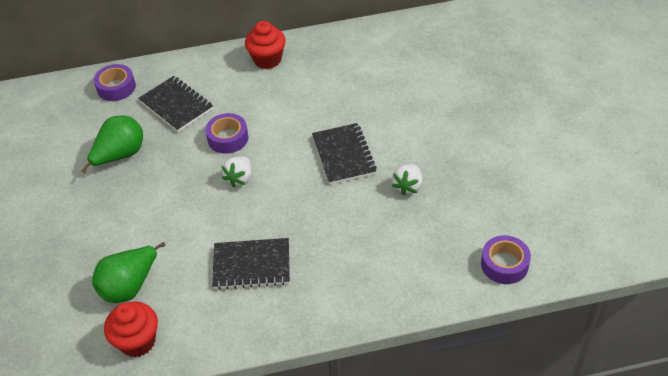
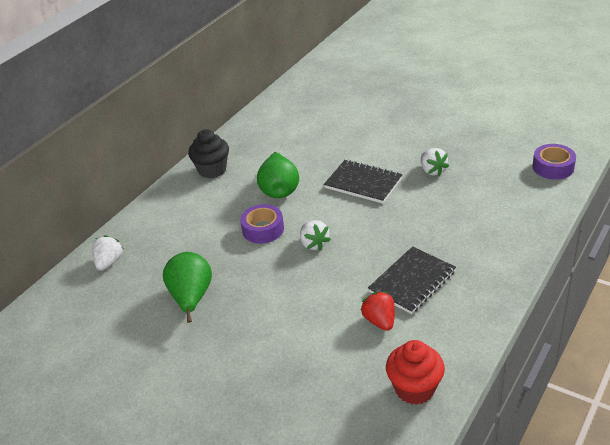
camera: 45 degrees left, 10 degrees down
green pear [92,242,165,303] -> green pear moved to [257,152,299,198]
purple tape [94,64,136,101] -> white strawberry [92,235,124,271]
black notebook [138,76,213,132] -> none
red cupcake [245,21,286,69] -> black cupcake [188,129,229,179]
none -> red strawberry [361,292,395,331]

